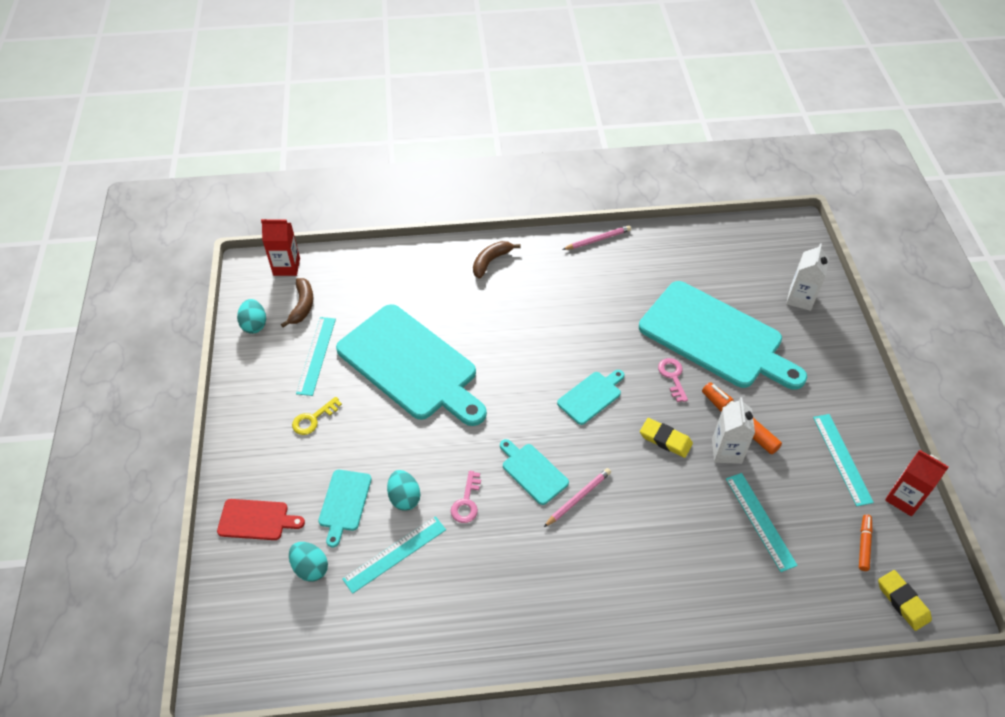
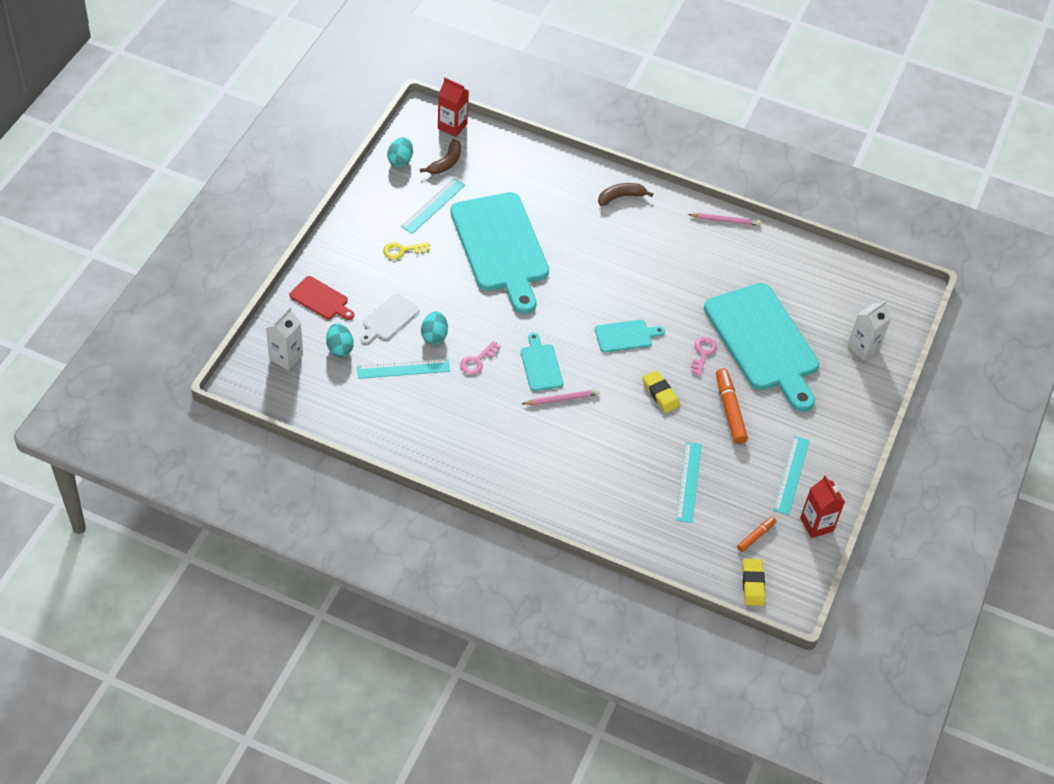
camera: 25 degrees right, 0 degrees up
turquoise cutting board [318,470,372,547] -> white cutting board [360,293,419,344]
white carton [712,397,755,464] -> white carton moved to [266,307,303,371]

